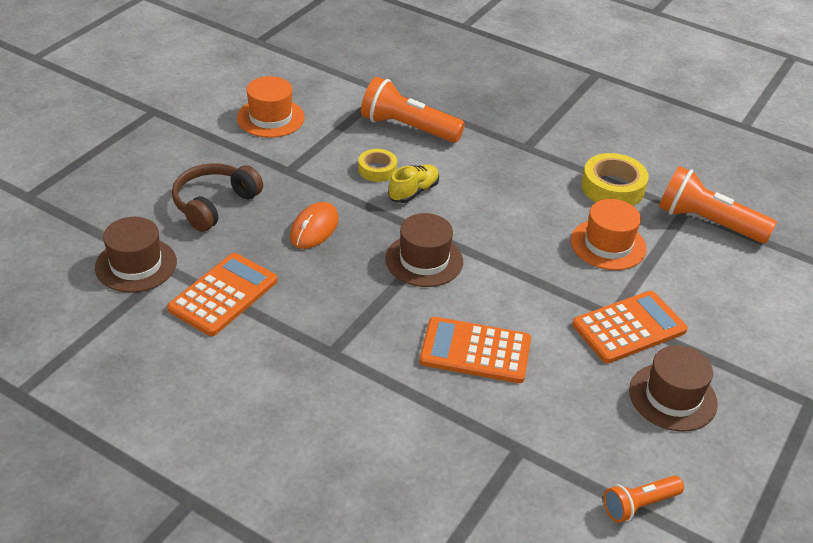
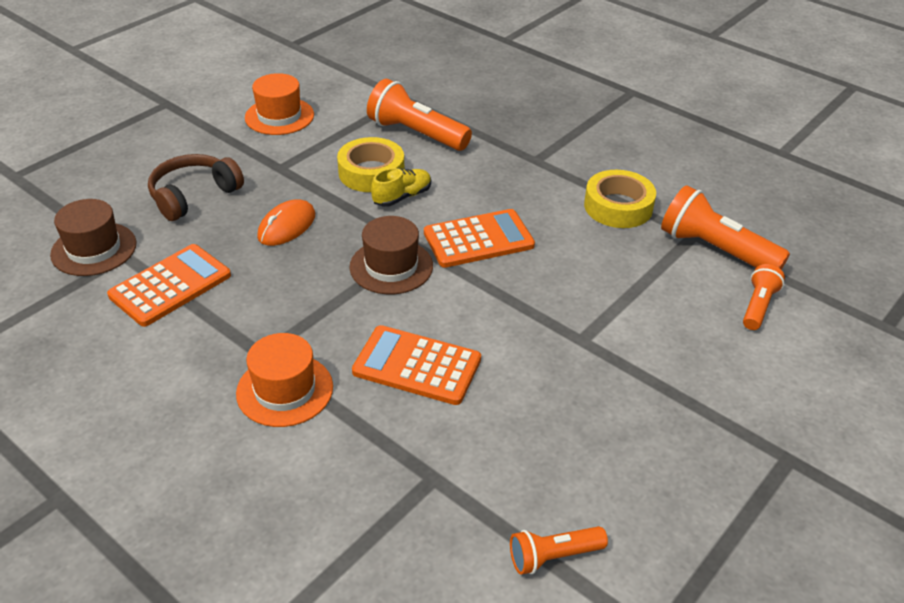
camera: 10 degrees right, 0 degrees up
yellow tape [358,149,397,182] -> yellow tape [337,137,404,192], size x1.63
orange hat [570,199,647,270] -> orange hat moved to [236,333,333,427]
orange calculator [572,291,688,363] -> orange calculator moved to [424,209,535,268]
brown hat [629,345,718,432] -> none
none -> orange flashlight [743,264,785,330]

